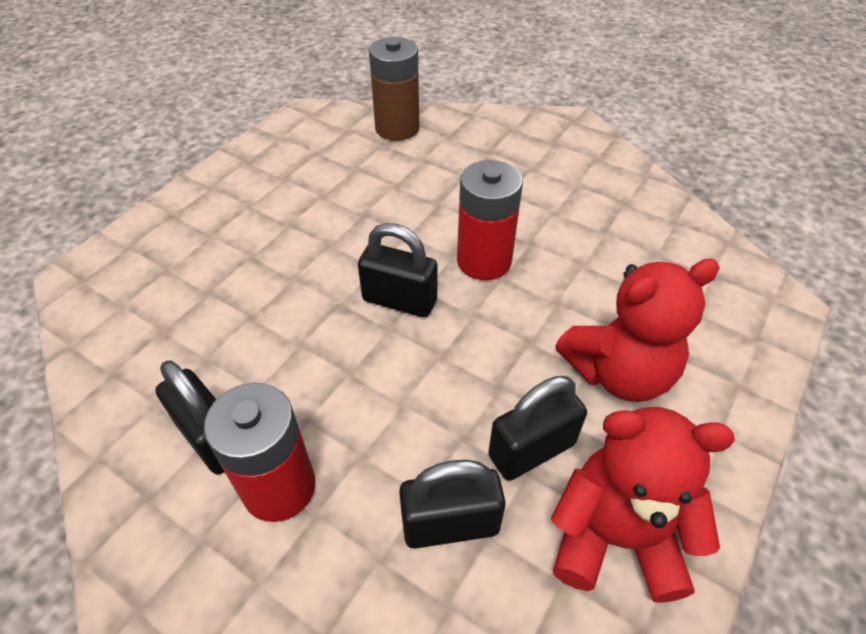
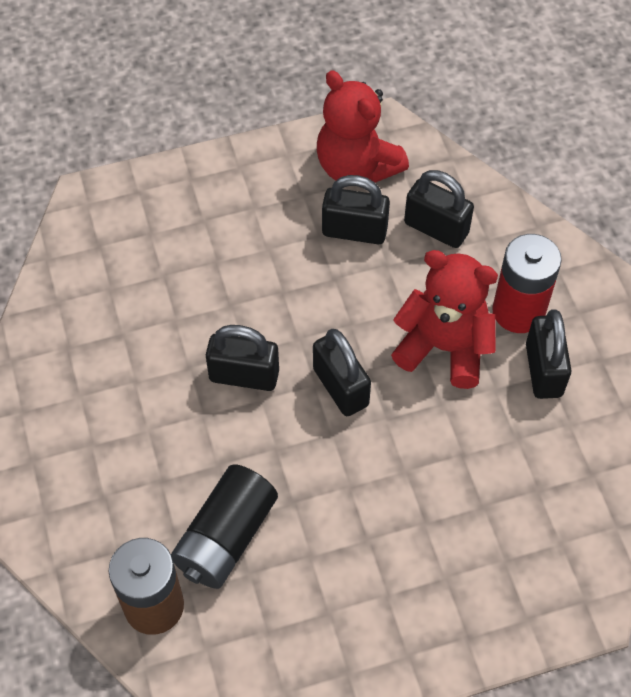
camera: 140 degrees left, 10 degrees up
red battery [457,160,523,280] -> black padlock [206,325,279,391]
red teddy bear [555,259,720,402] -> red teddy bear moved to [391,250,498,389]
none -> black battery [171,464,278,589]

